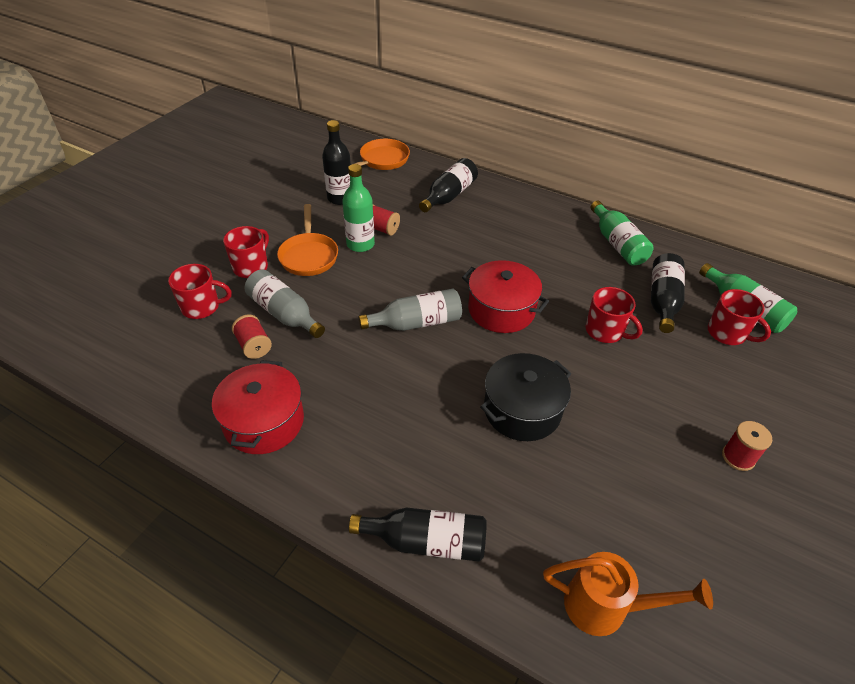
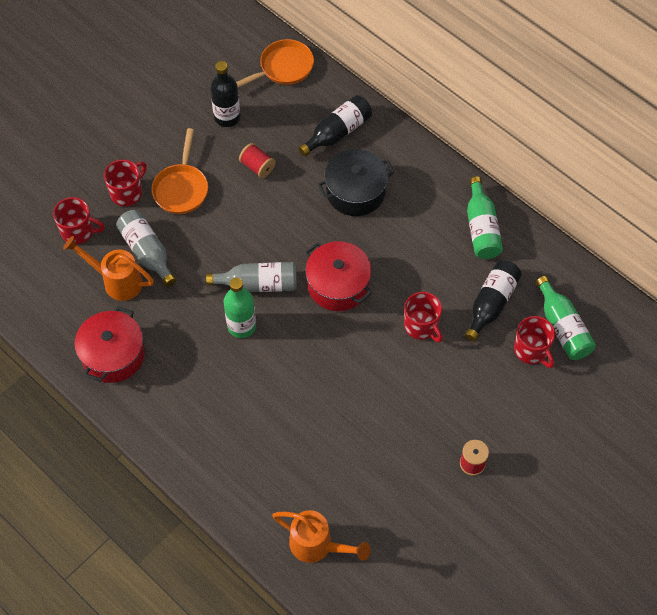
camera: 15 degrees right, 15 degrees up
red spool [232,314,272,359] -> orange watering can [63,236,154,301]
green bottle [342,164,375,252] -> green bottle moved to [224,278,256,338]
black bottle [349,508,487,562] -> none
black pot [480,353,571,441] -> black pot moved to [318,149,395,216]

